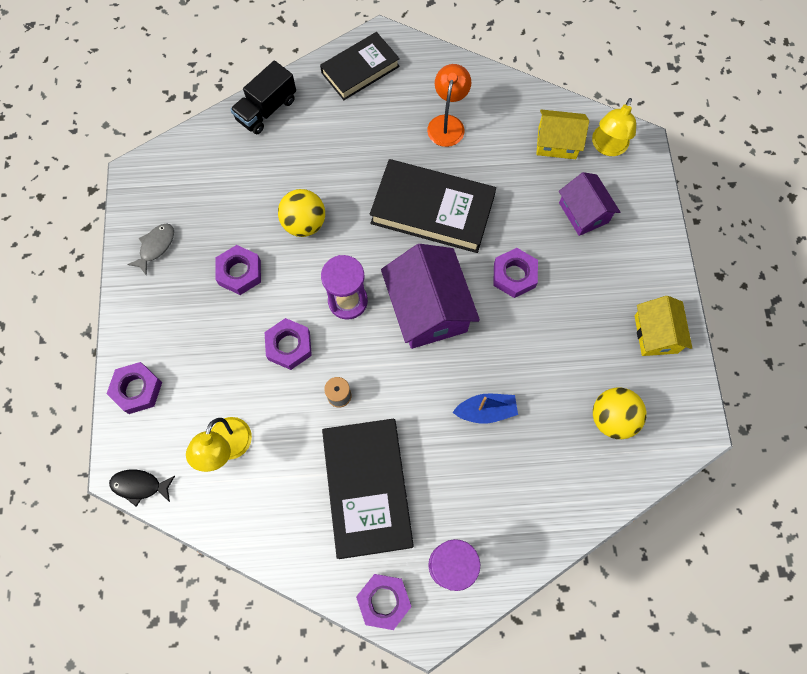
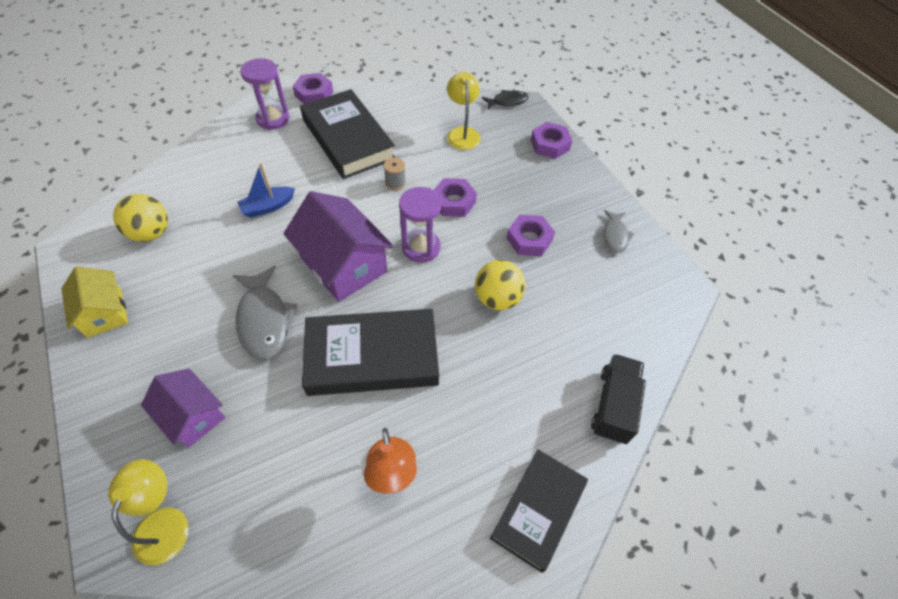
camera: 155 degrees right, 15 degrees down
purple nut [493,248,538,298] -> grey fish [232,266,297,360]
yellow house [536,109,589,159] -> none

